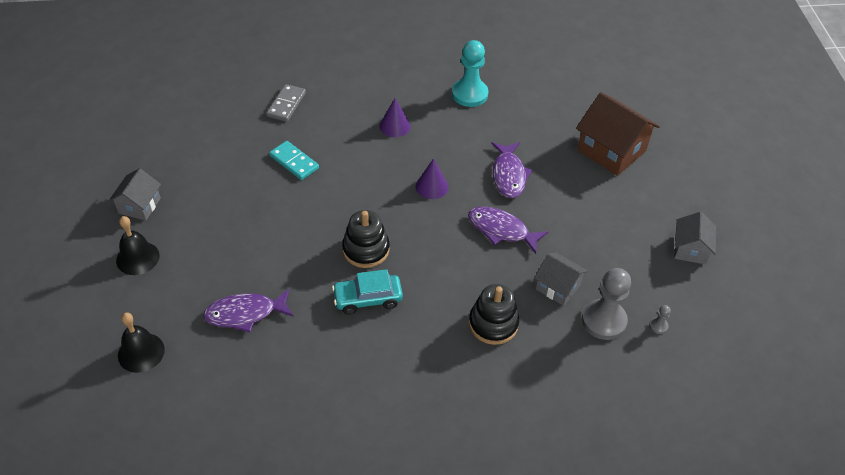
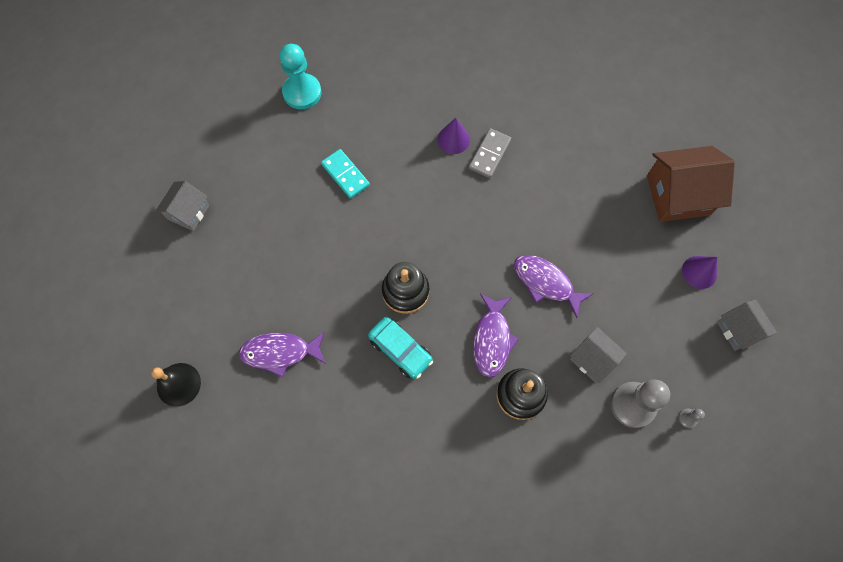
camera: 10 degrees right, 20 degrees up
black bell [116,216,160,275] -> none
grey domino [266,84,306,122] -> grey domino moved to [469,128,511,178]
turquoise car [332,269,403,315] -> turquoise car turned 135 degrees counterclockwise [368,317,433,379]
purple cone [416,158,449,199] -> purple cone moved to [682,256,717,289]
turquoise pawn [452,40,488,107] -> turquoise pawn moved to [280,44,321,109]
purple fish [491,142,533,198] -> purple fish moved to [473,294,519,378]
brown house [576,92,660,176] -> brown house turned 60 degrees counterclockwise [647,146,735,222]
grey house [674,212,716,264] -> grey house turned 45 degrees counterclockwise [717,299,777,351]

